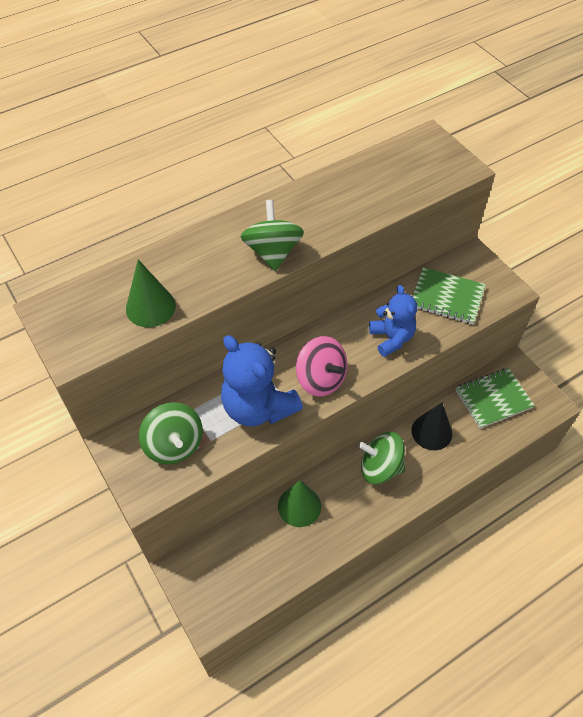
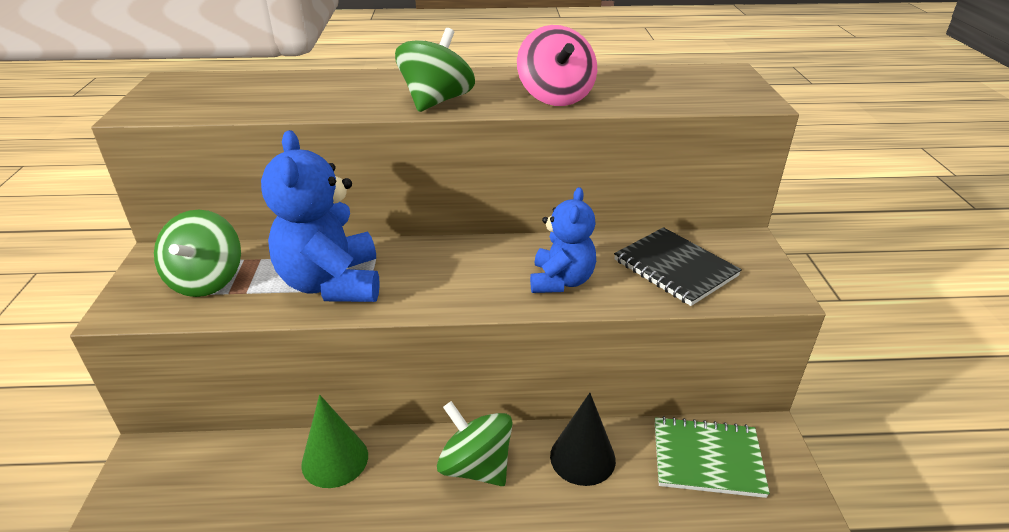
camera: 30 degrees right, 20 degrees down
green cone [126,259,176,327] -> none
pink spinning top [296,336,347,397] -> pink spinning top moved to [517,25,597,106]
green notebook [412,267,486,324] -> black notebook [614,227,742,306]

